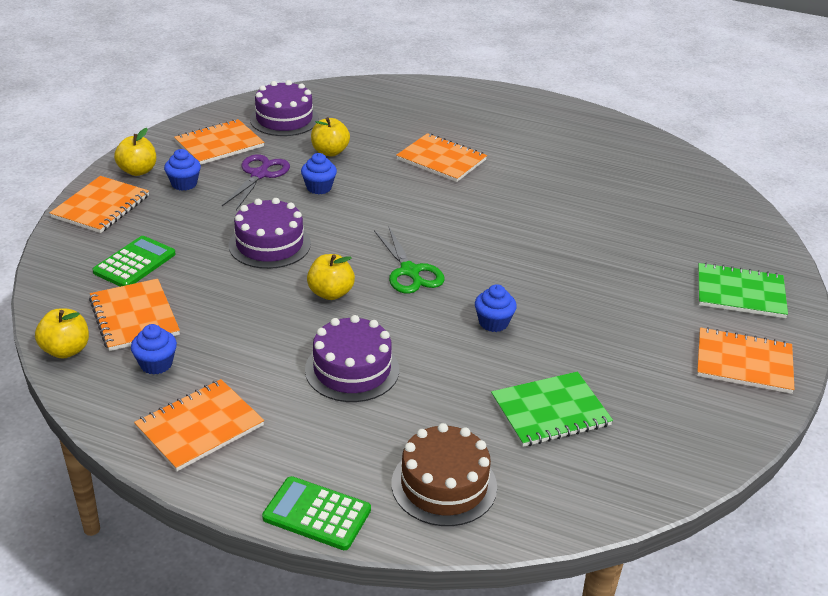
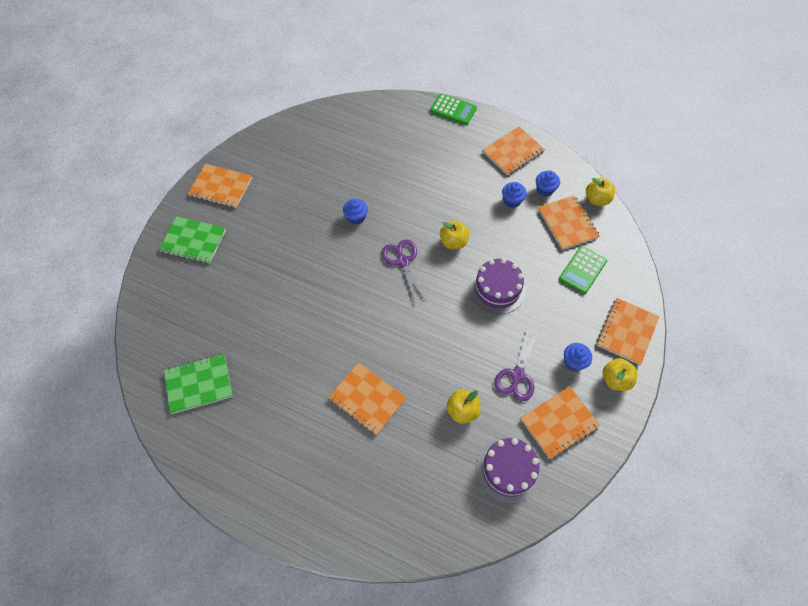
camera: 175 degrees left, 25 degrees up
blue cupcake [301,153,337,194] -> blue cupcake moved to [502,182,527,208]
purple cake [305,315,399,402] -> none
green scissors [374,227,445,294] -> purple scissors [382,239,426,304]
brown cake [392,423,497,526] -> none
green notebook [491,372,613,447] -> green notebook moved to [164,354,233,414]

